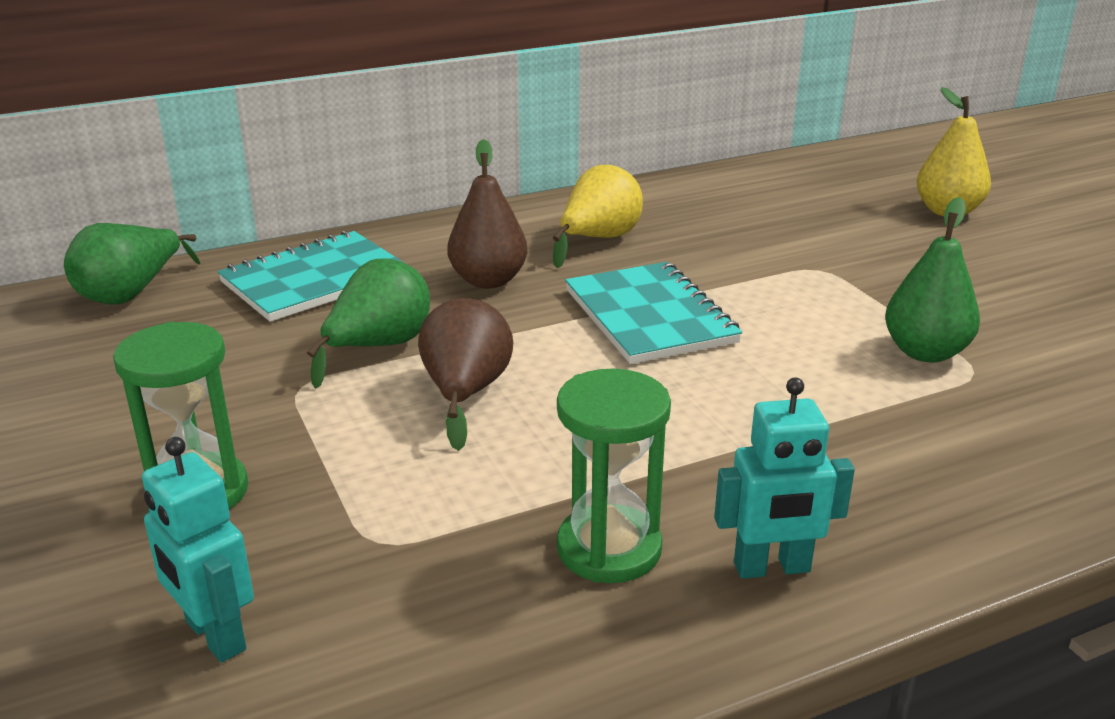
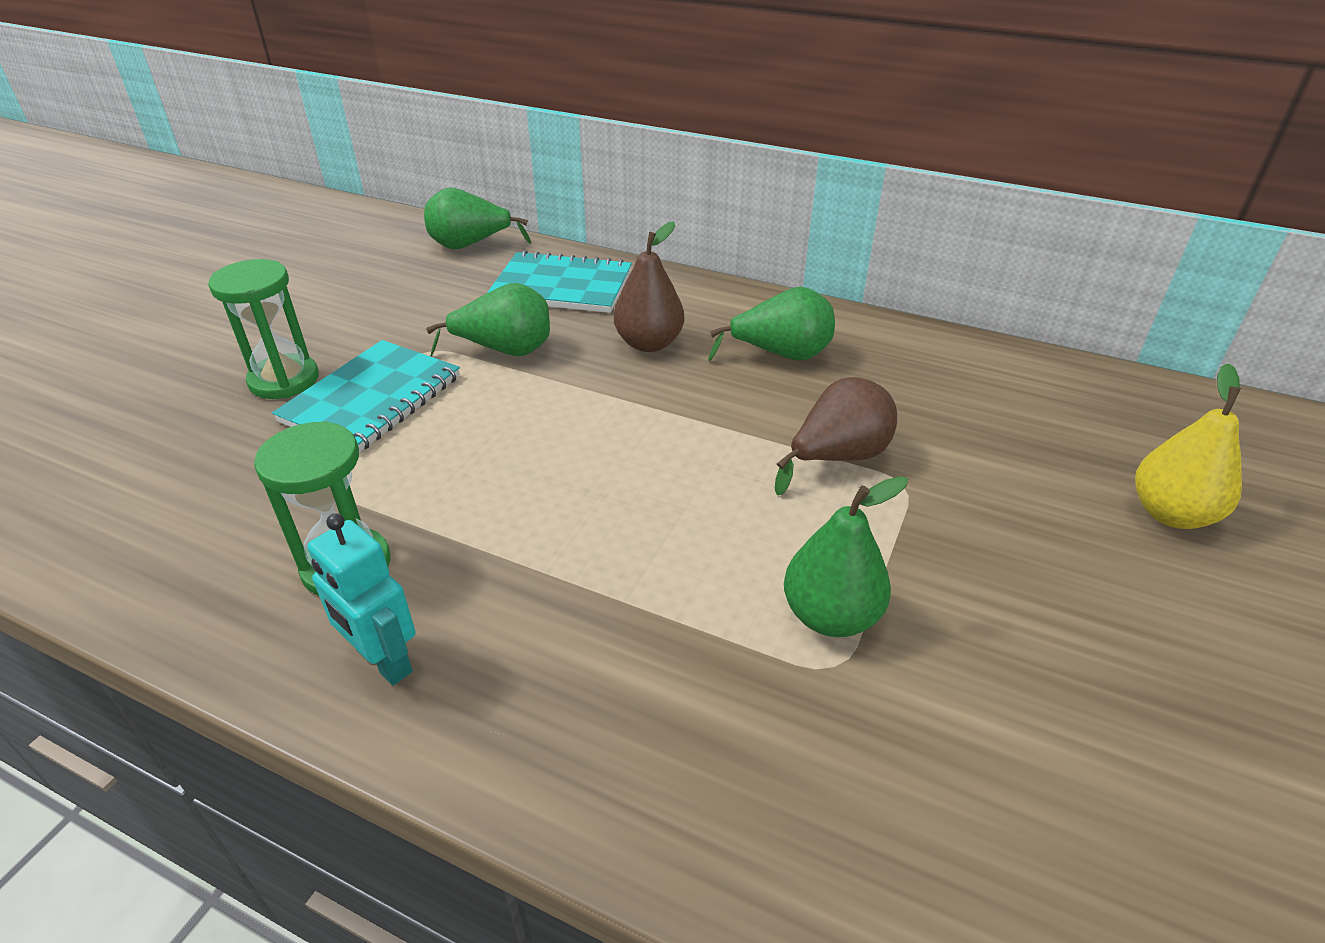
camera: 50 degrees right, 10 degrees up
turquoise robot [142,437,254,663] -> none
brown pear [418,298,513,451] -> brown pear moved to [775,377,897,495]
yellow pear [553,165,643,268] -> green pear [708,287,835,361]
turquoise notebook [565,262,742,364] -> turquoise notebook moved to [272,340,460,452]

